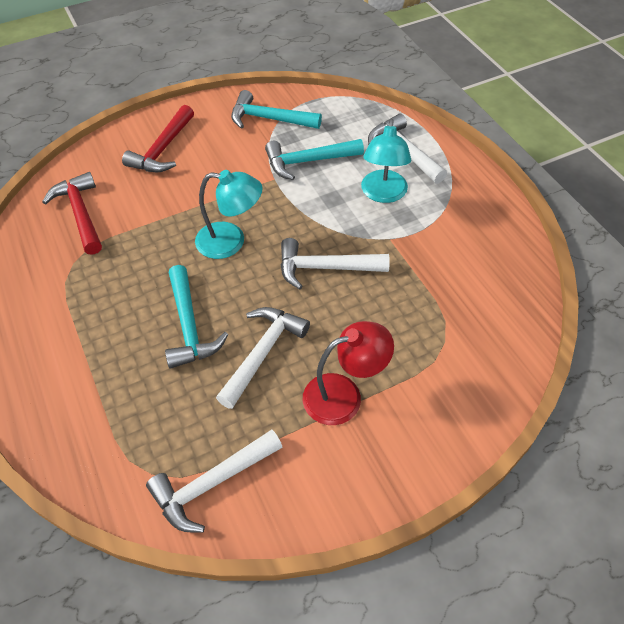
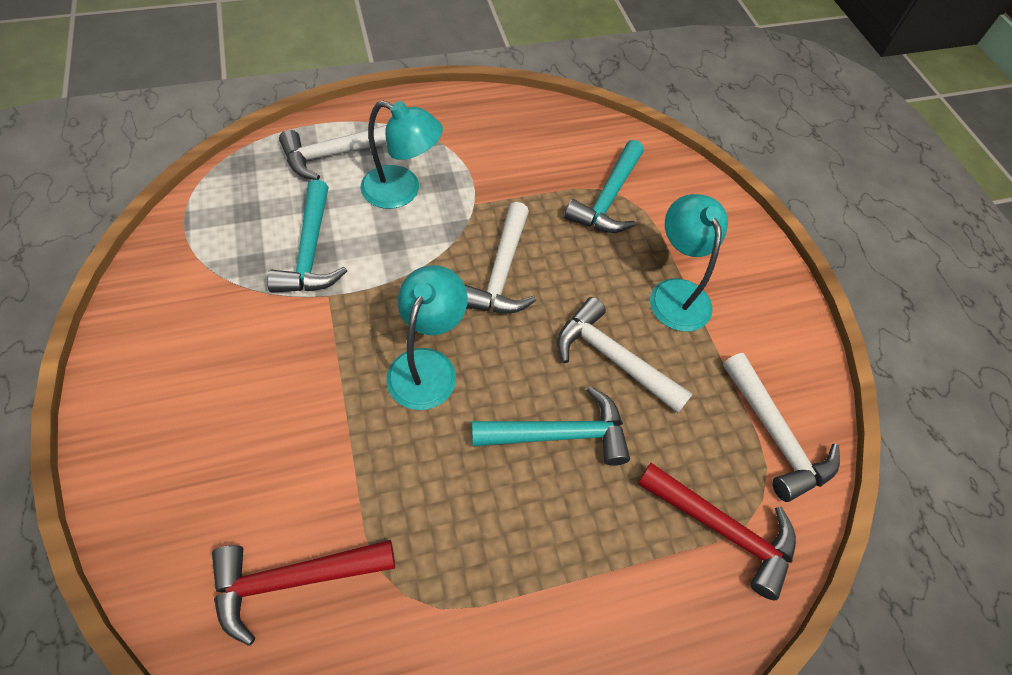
camera: 85 degrees left, 5 degrees up
red hammer [122,105,194,172] -> red hammer moved to [638,463,796,600]
turquoise hammer [231,90,322,129] -> turquoise hammer moved to [564,140,644,233]
red lamp [303,321,394,425] -> turquoise lamp [650,194,728,331]

